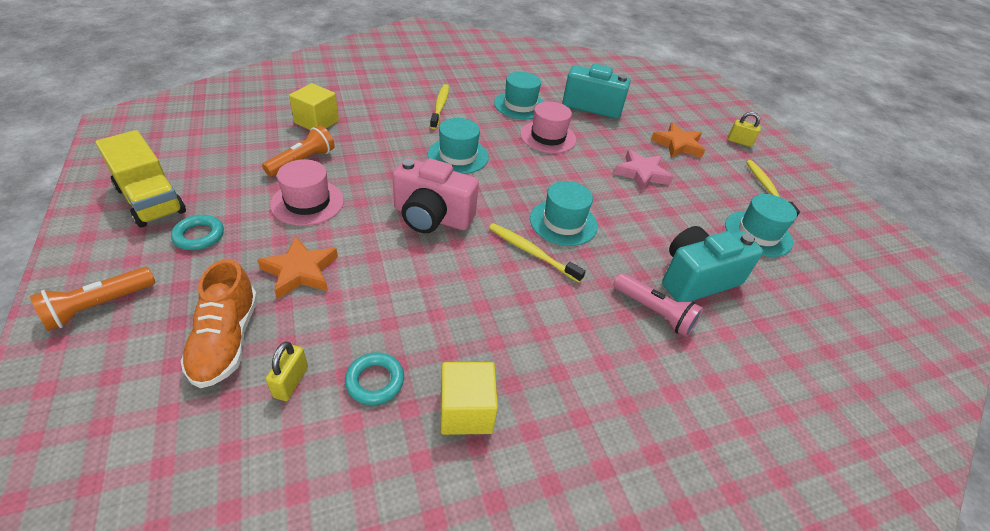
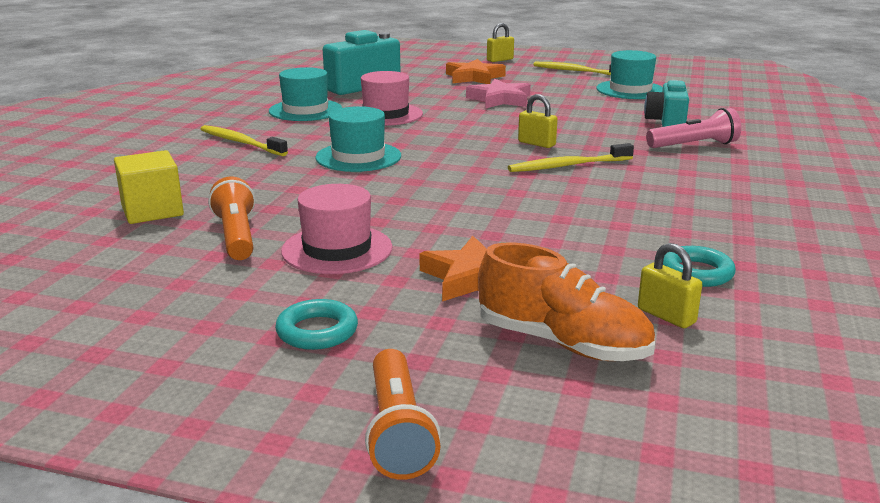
camera: 50 degrees left, 20 degrees down
yellow truck [95,130,186,227] -> none
pink camera [393,158,479,233] -> none
yellow cube [441,362,498,435] -> none
turquoise hat [530,181,598,246] -> yellow padlock [518,94,558,148]
turquoise camera [662,226,763,302] -> turquoise camera [644,80,689,127], size x0.65

